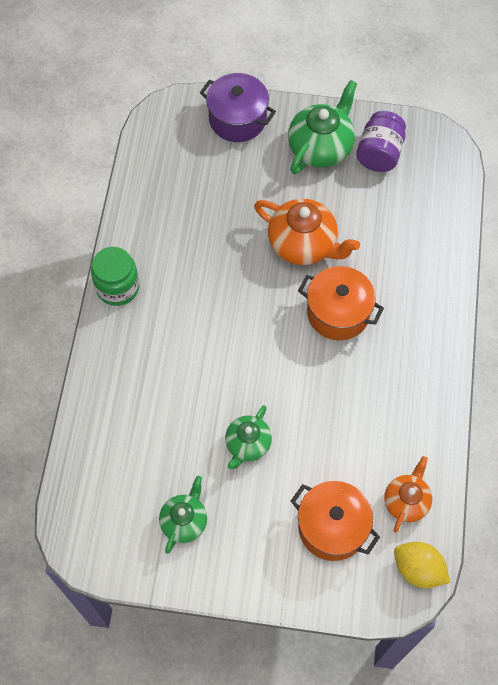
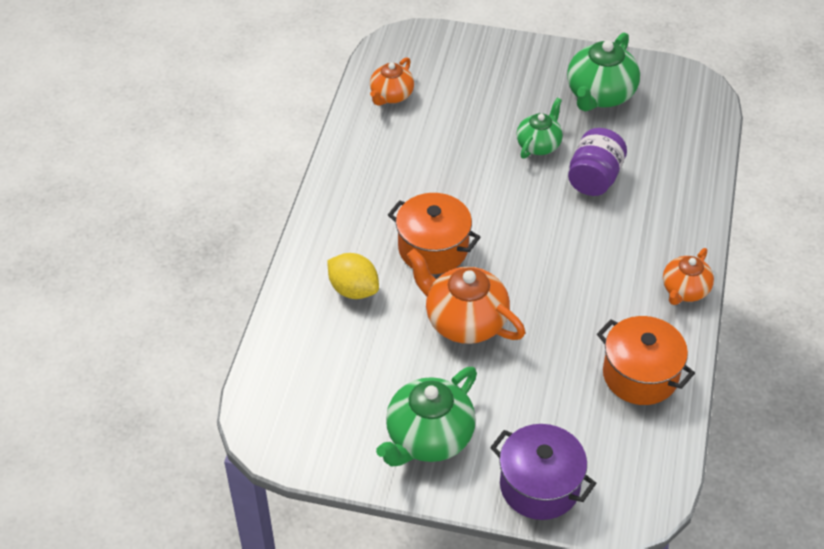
camera: 175 degrees left, 15 degrees down
green jar [91,247,139,306] -> orange teapot [663,248,714,305]
green teapot [159,476,207,554] -> green teapot [567,32,640,112], size x1.62
orange pot [291,481,380,561] -> orange pot moved to [597,316,695,405]
purple jar [356,111,406,172] -> purple jar moved to [568,128,627,196]
yellow lemon [394,542,450,588] -> yellow lemon moved to [327,253,379,299]

